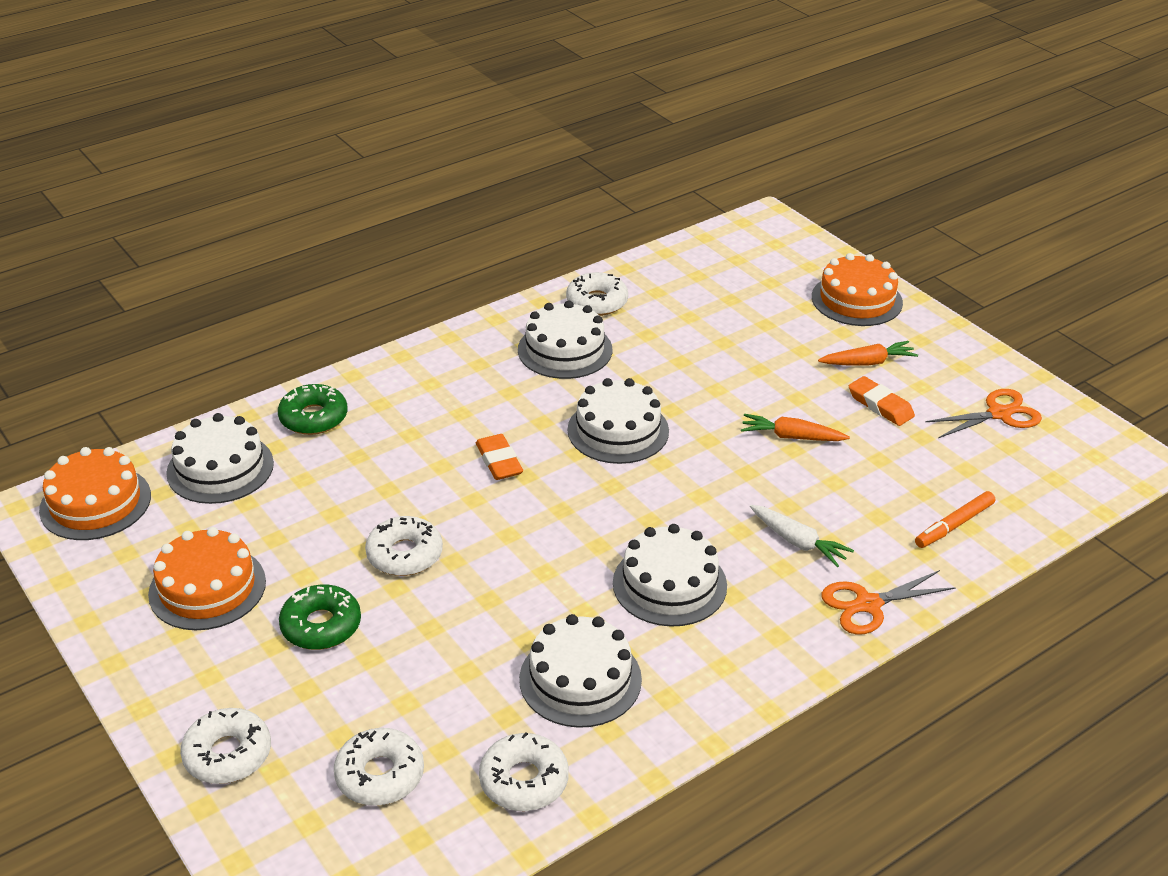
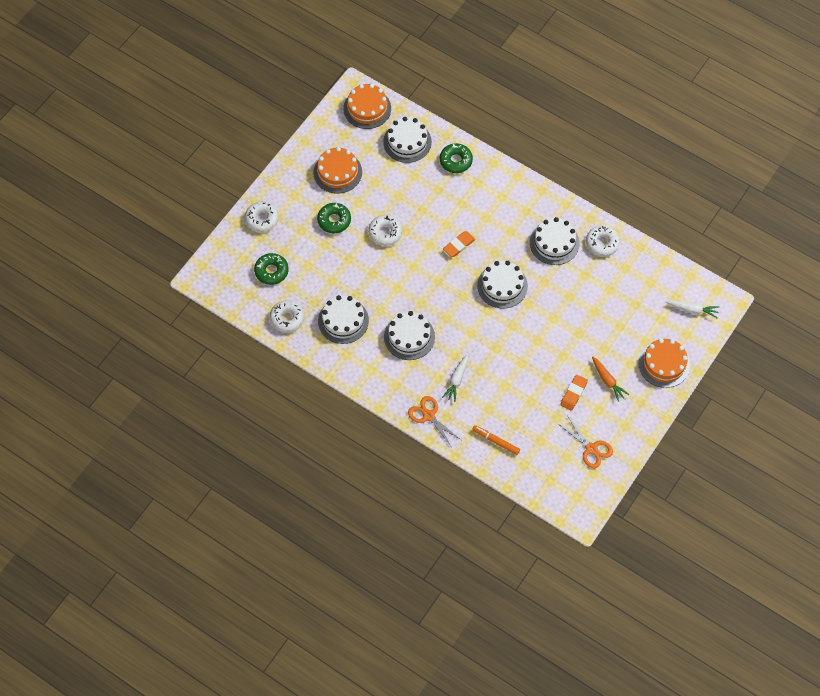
camera: 70 degrees right, 25 degrees up
white donut [334,728,424,806] -> green donut [254,253,289,285]
orange carrot [741,414,850,441] -> none
none -> white carrot [666,300,719,318]

